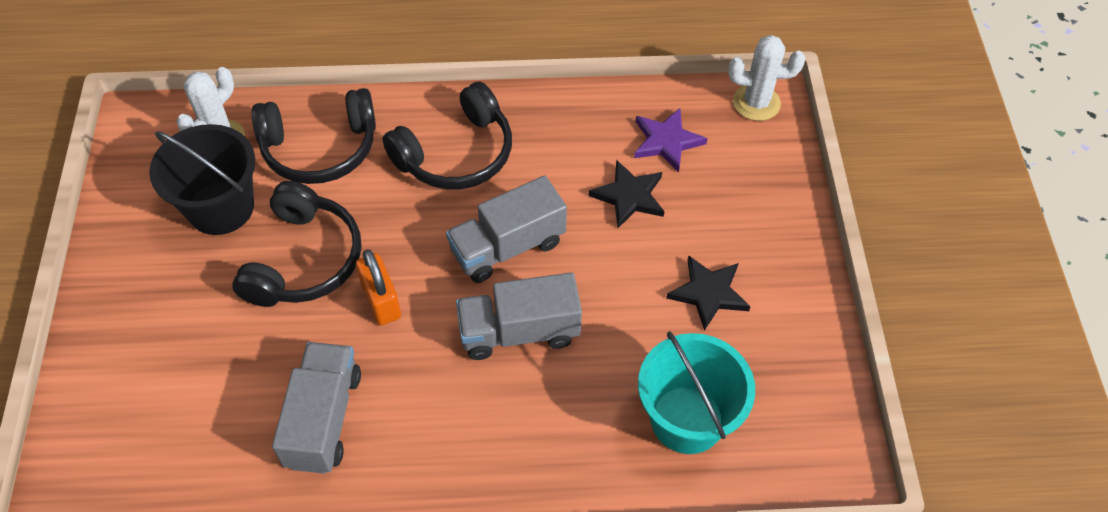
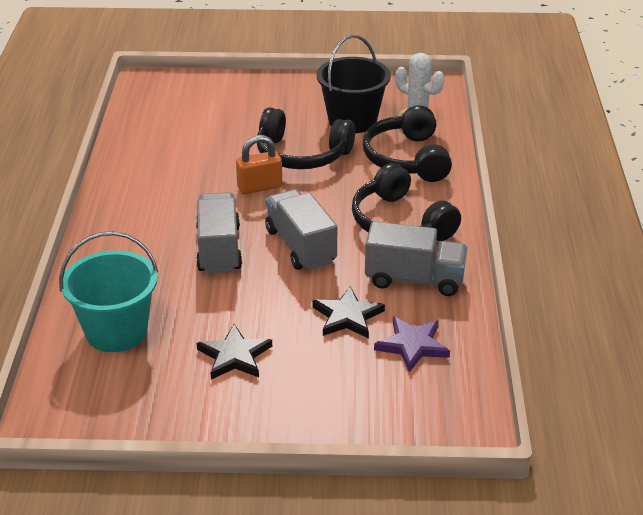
camera: 95 degrees right, 20 degrees down
grey truck [272,342,361,474] -> grey truck moved to [365,221,468,296]
white cactus [729,35,805,121] -> none

